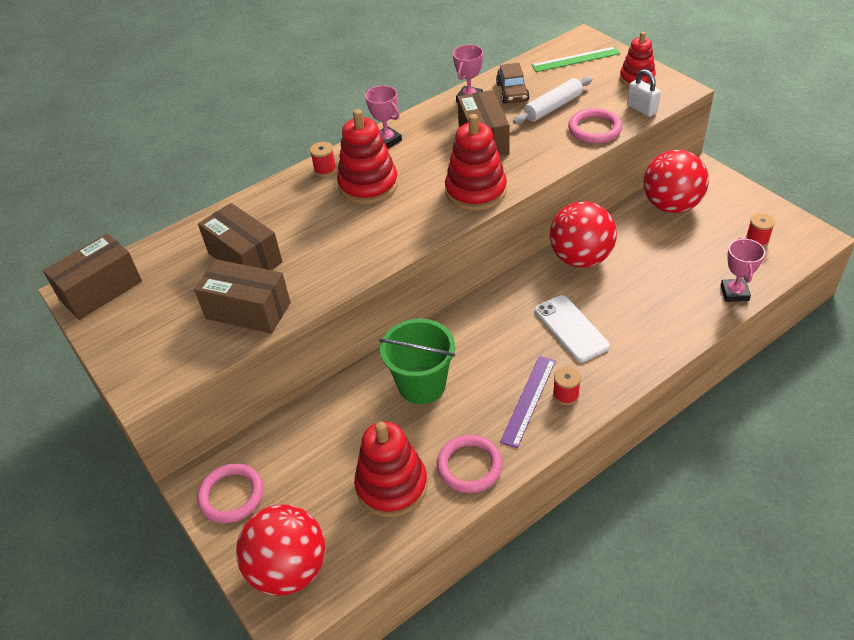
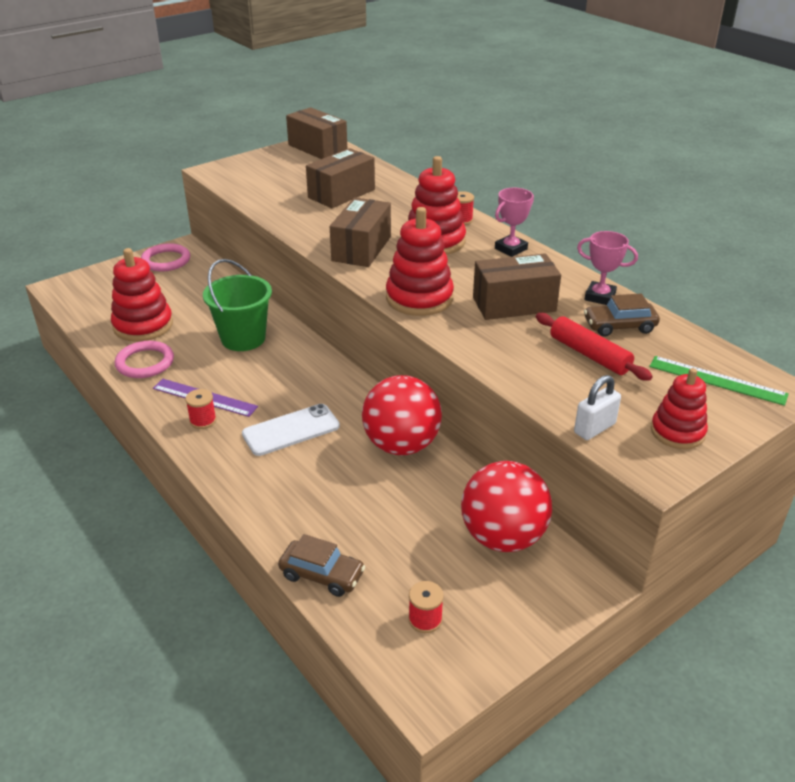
camera: 85 degrees right, 10 degrees down
brown box [194,259,291,334] -> brown box moved to [330,197,391,267]
red ball [236,504,326,596] -> none
white rolling pin [513,76,593,124] -> red rolling pin [536,313,653,381]
green ruler [532,47,621,72] -> green ruler turned 45 degrees counterclockwise [649,356,789,406]
pink ring [568,108,622,143] -> none
pink trophy [721,237,765,302] -> brown car [278,534,365,597]

